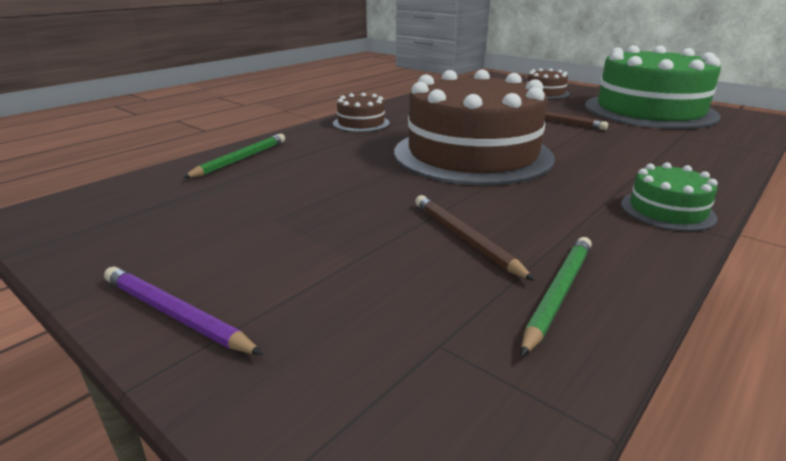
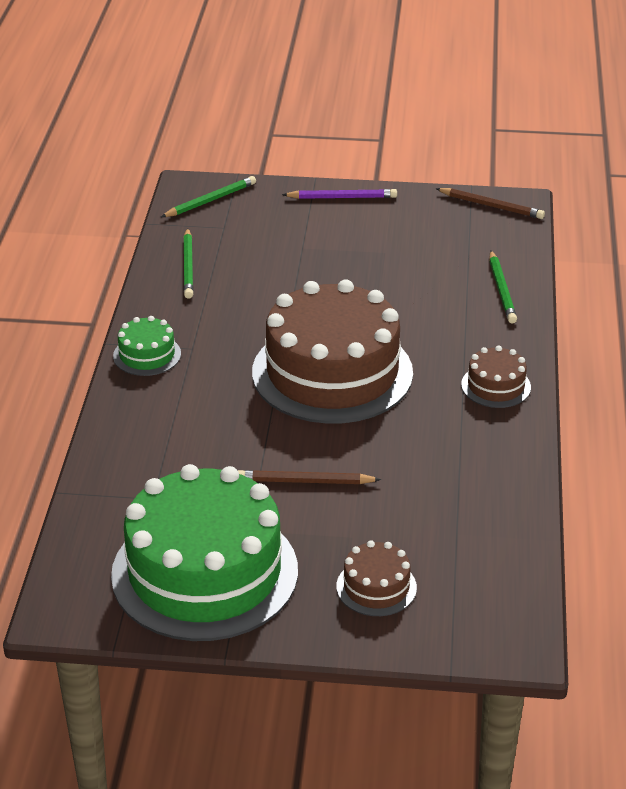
camera: 145 degrees right, 10 degrees up
brown pencil [415,195,535,281] -> brown pencil moved to [436,188,545,219]
none -> green pencil [161,176,256,217]

